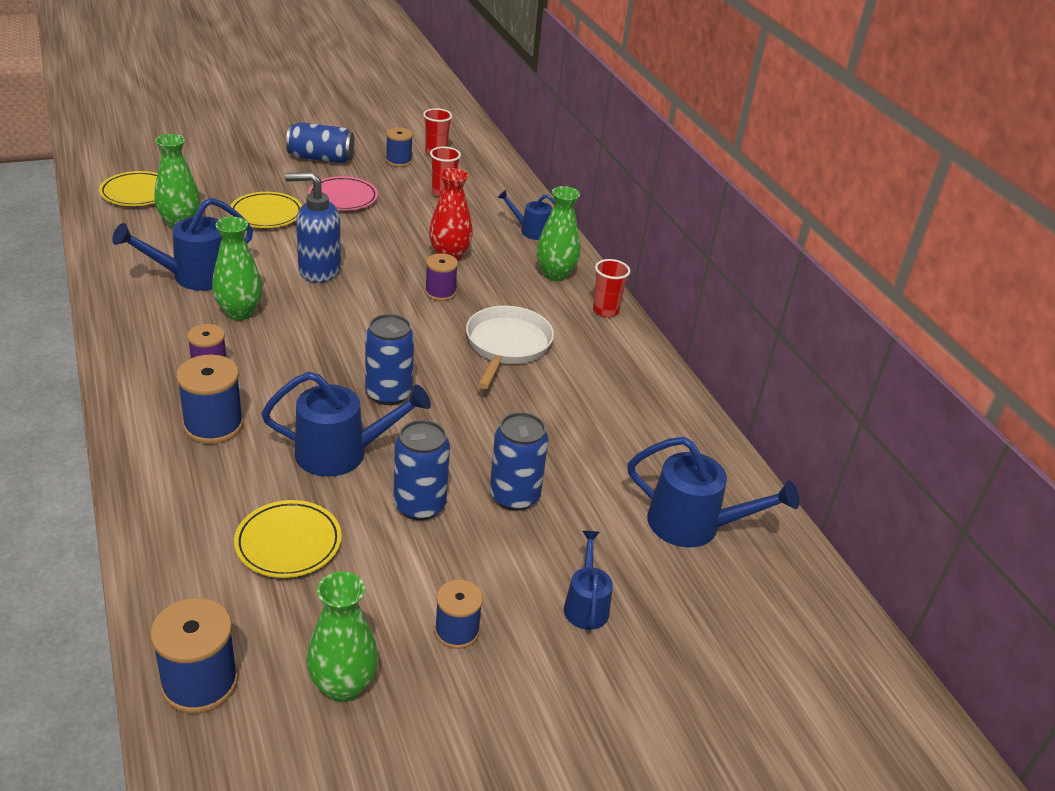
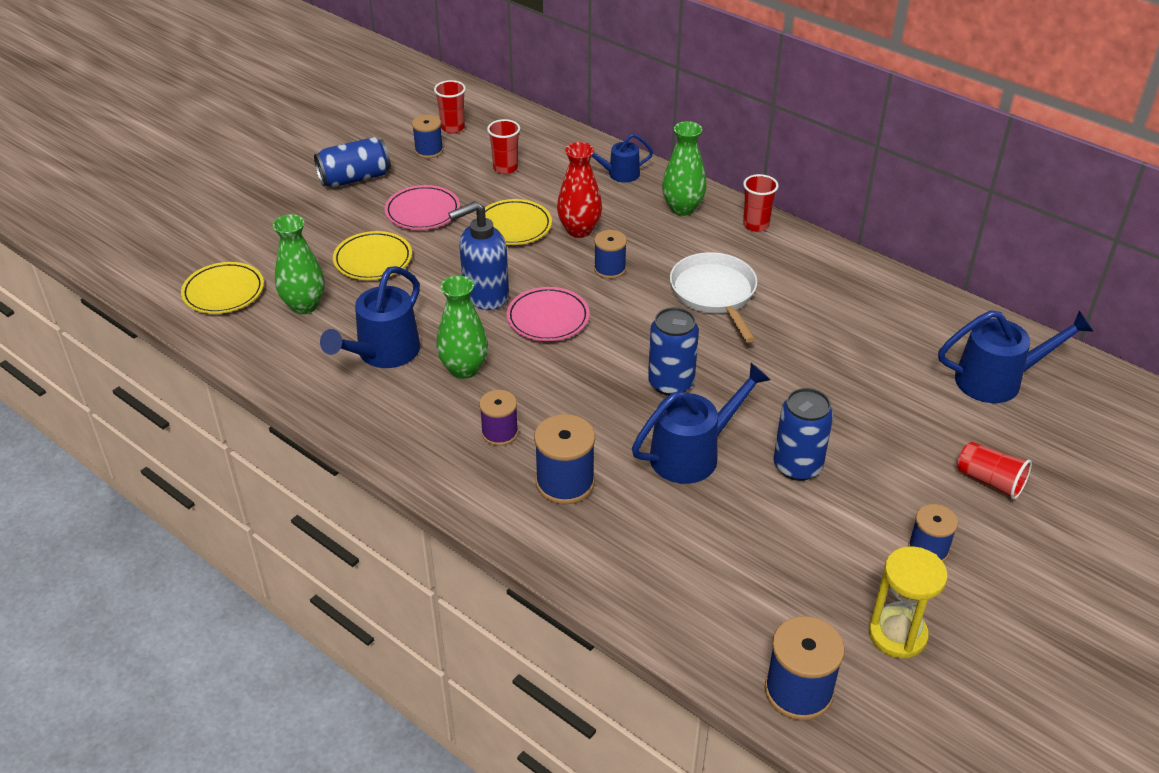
camera: 25 degrees left, 5 degrees up
yellow plate [234,500,342,578] -> yellow plate moved to [476,199,552,245]
green vase [306,571,378,702] -> yellow hourglass [869,546,948,659]
purple spool [425,253,458,301] -> blue spool [594,230,627,279]
blue can [490,412,549,511] -> none
blue watering can [564,531,613,630] -> red cup [957,442,1032,500]
none -> pink plate [506,287,590,341]

